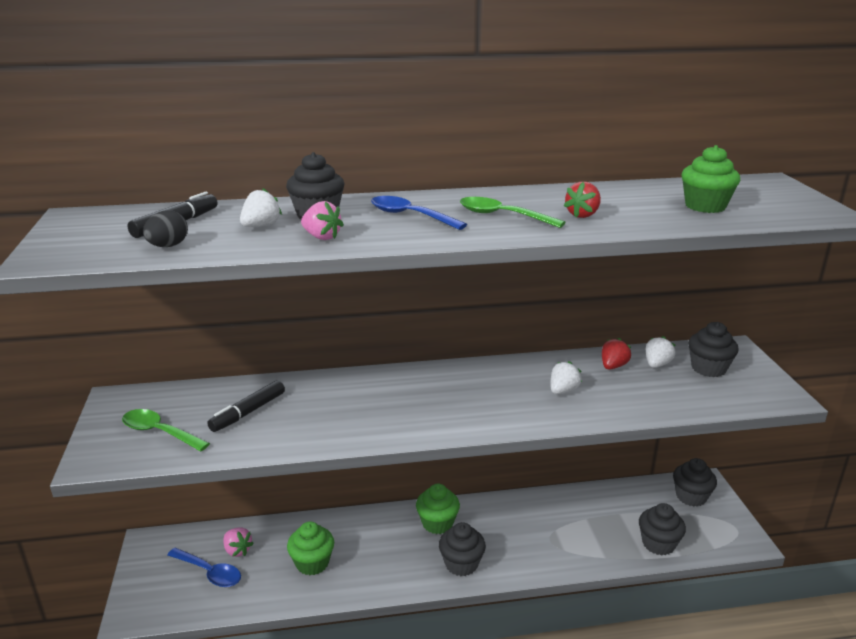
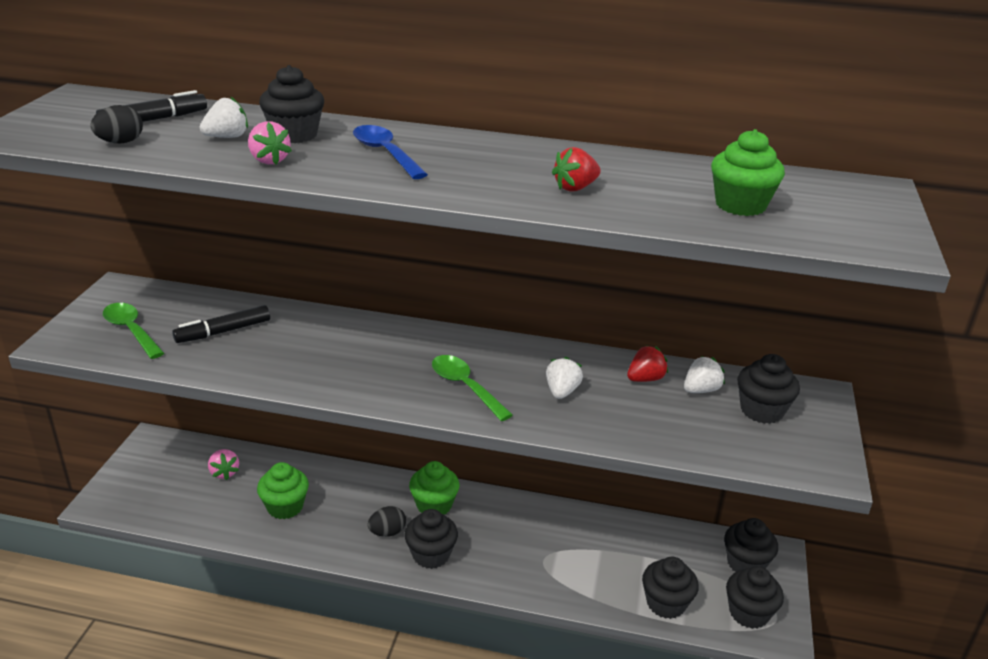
camera: 20 degrees right, 5 degrees up
blue spoon [167,548,241,587] -> none
green spoon [460,197,565,228] -> green spoon moved to [432,355,513,421]
white strawberry [550,361,582,394] -> white strawberry turned 45 degrees counterclockwise [546,357,583,399]
none -> black egg [367,506,406,537]
none -> black cupcake [726,566,784,629]

